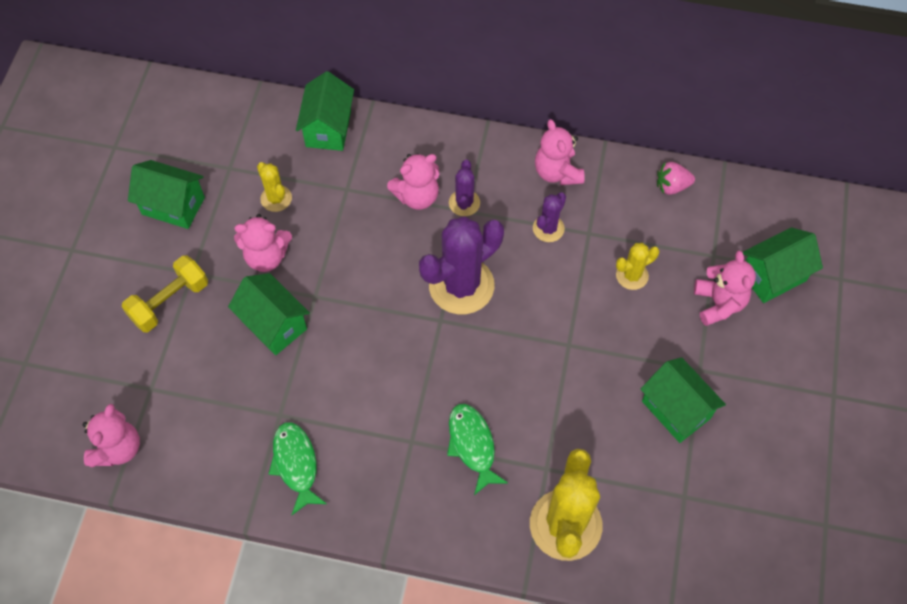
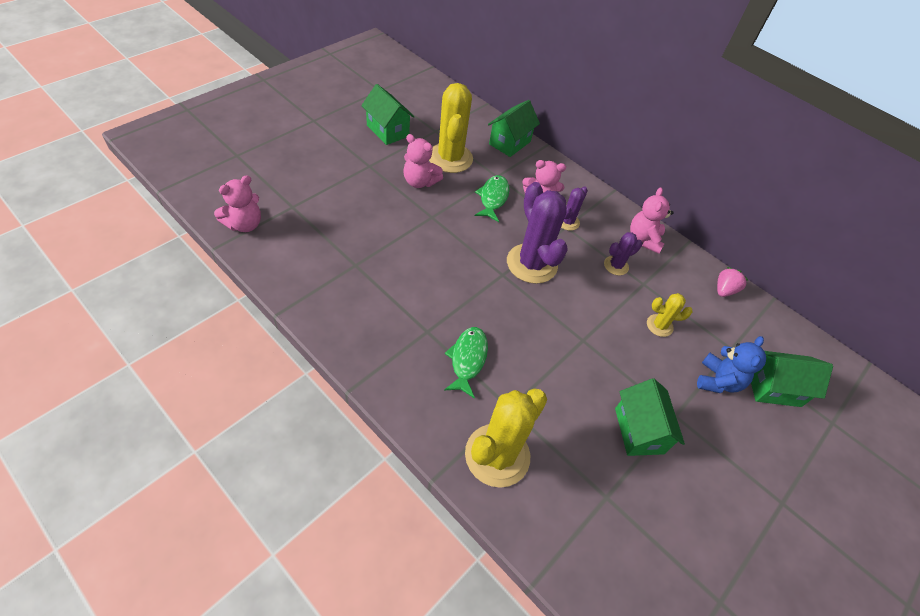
camera: 25 degrees right, 10 degrees down
yellow dumbbell [122,255,208,332] -> none
green house [228,273,310,355] -> none
yellow cactus [257,162,292,212] -> yellow cactus [429,83,473,173], size x2.00
green fish [269,422,327,515] -> green fish moved to [475,175,510,222]
purple cactus [419,216,504,314] -> purple cactus turned 75 degrees clockwise [507,182,568,284]
pink strawberry [657,162,695,195] -> pink strawberry turned 105 degrees clockwise [717,267,748,297]
pink teddy bear [694,251,756,326] -> blue teddy bear [697,336,766,393]

